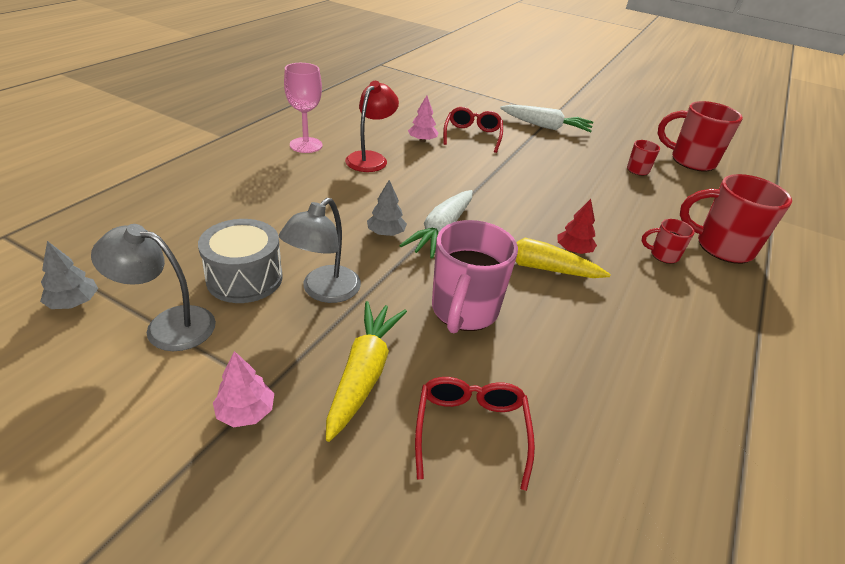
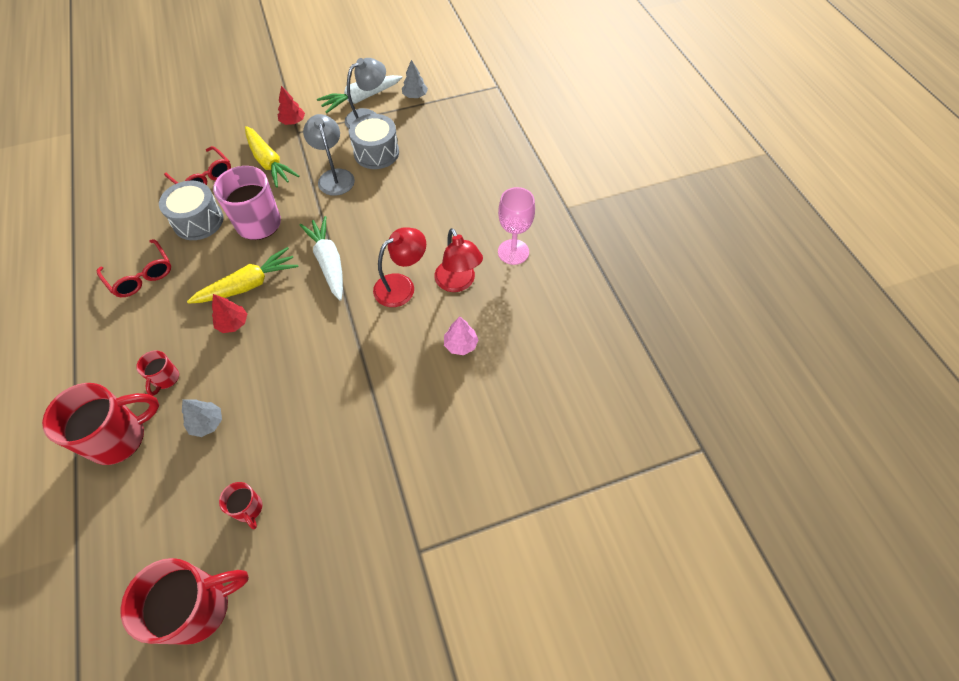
camera: 135 degrees right, 20 degrees up
pink tree [213,351,274,427] -> red tree [278,86,305,125]
grey tree [367,180,407,236] -> grey tree moved to [182,399,222,437]
red glasses [443,107,503,153] -> red glasses moved to [97,239,171,297]
white carrot [500,105,593,132] -> white carrot moved to [317,75,402,113]
red mug [642,219,695,264] -> red mug turned 135 degrees clockwise [136,350,179,396]
none -> grey drum [159,181,224,240]
none -> red lamp [373,227,426,307]

